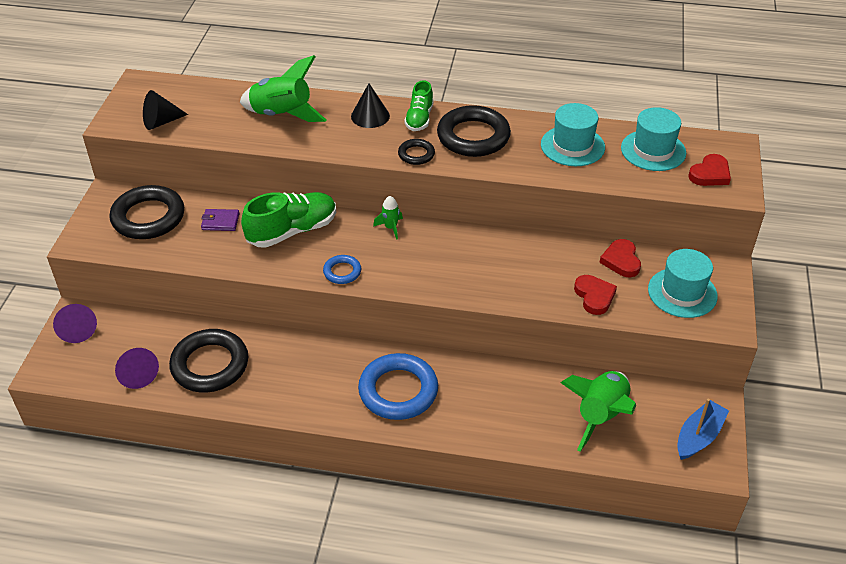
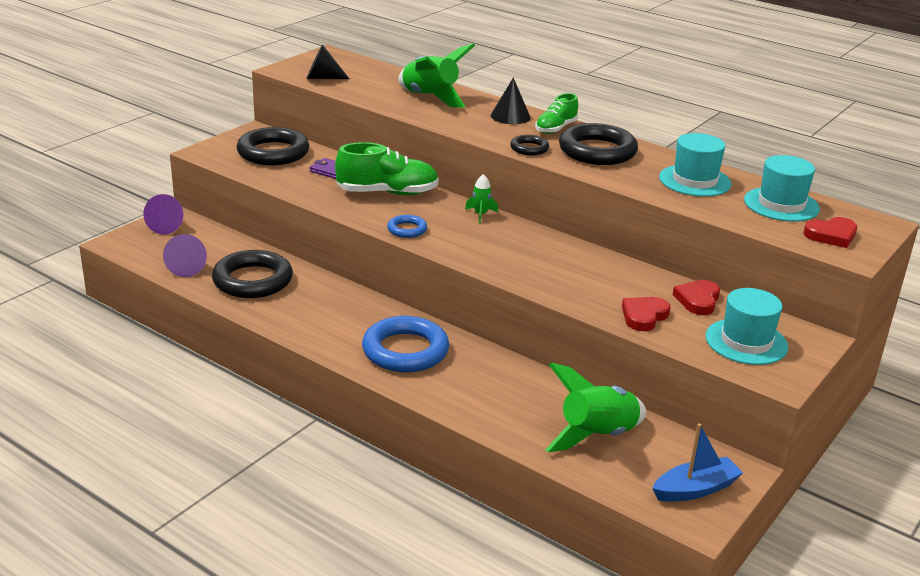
camera: 25 degrees right, 15 degrees down
red heart [574,275,617,315] -> red heart turned 150 degrees counterclockwise [622,297,671,331]

